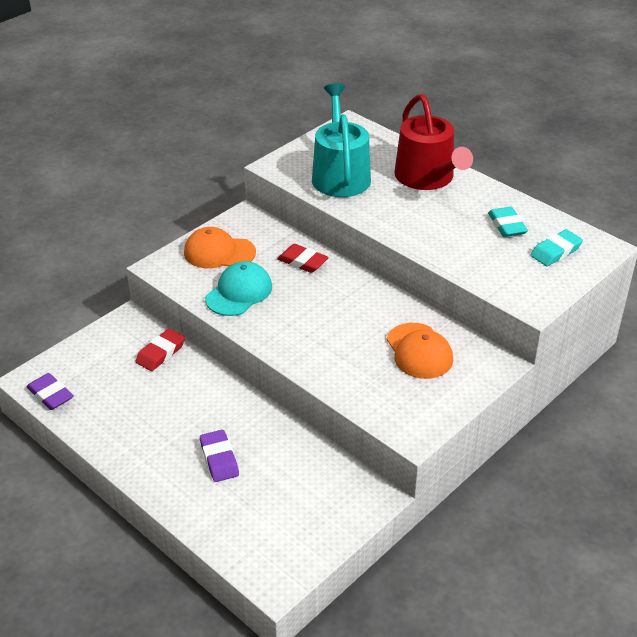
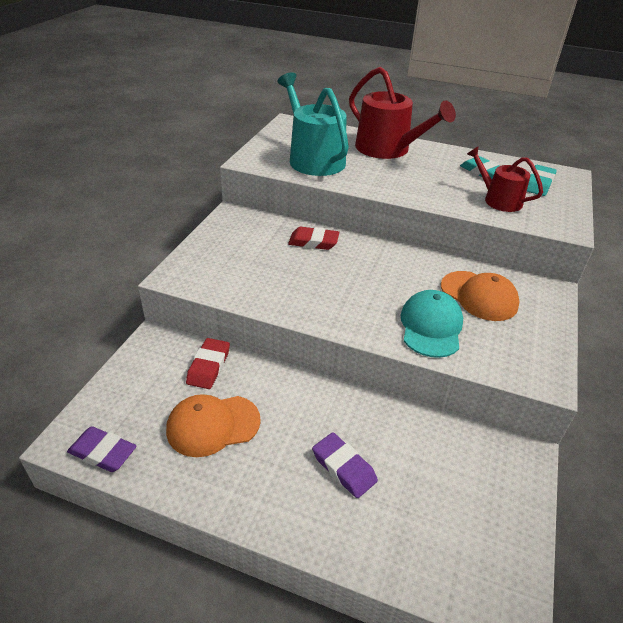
camera: 25 degrees left, 0 degrees up
orange cap [184,227,256,268] -> orange cap moved to [166,394,261,457]
turquoise cap [205,261,272,316] -> turquoise cap moved to [400,290,463,358]
none -> red watering can [467,146,543,212]

